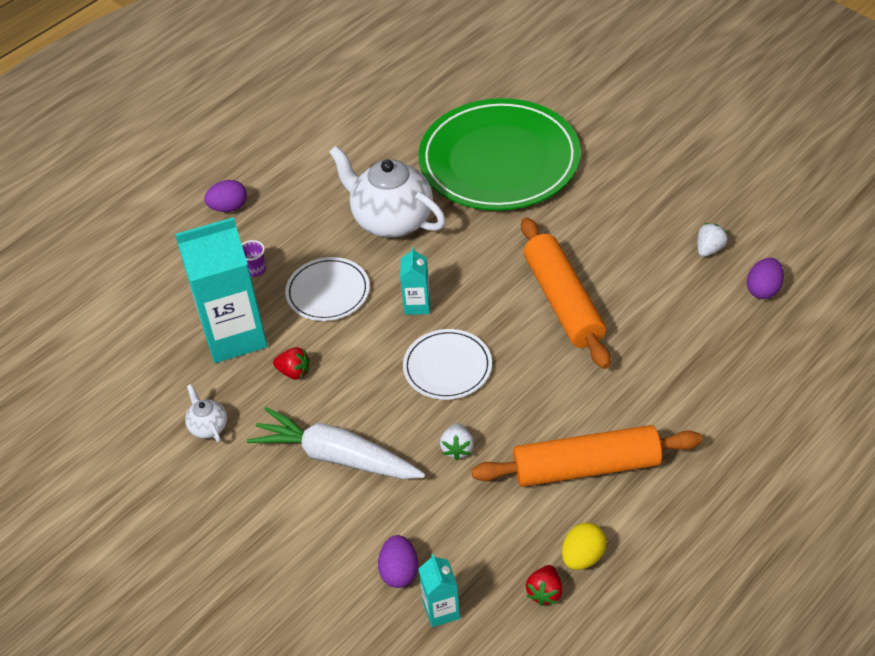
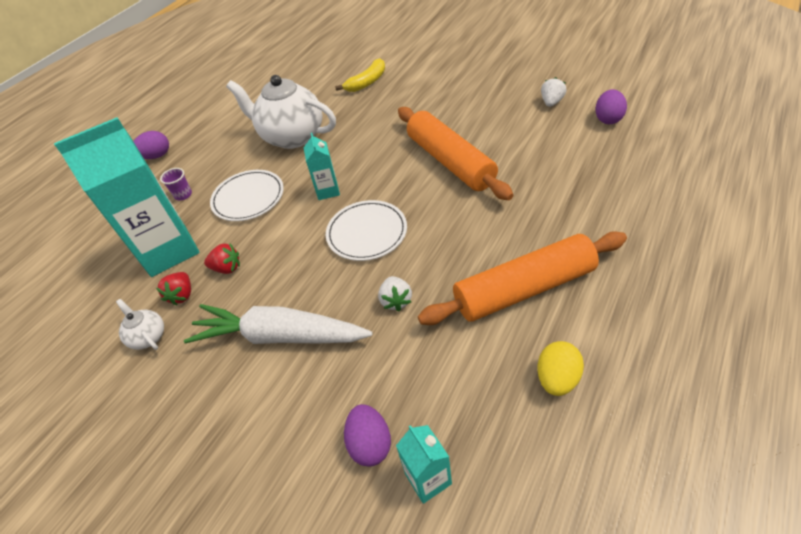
camera: 10 degrees left, 0 degrees up
green plate [419,98,581,210] -> yellow banana [335,58,385,92]
red strawberry [526,565,563,606] -> red strawberry moved to [156,272,191,306]

